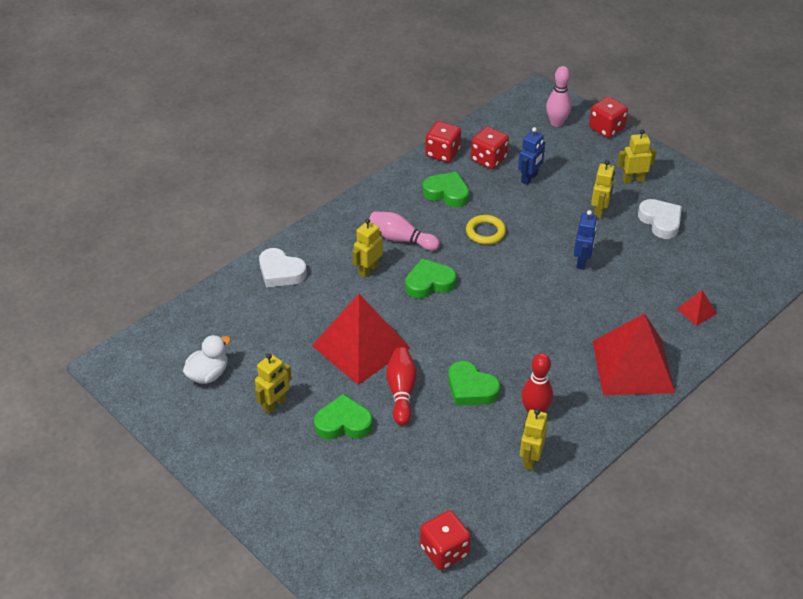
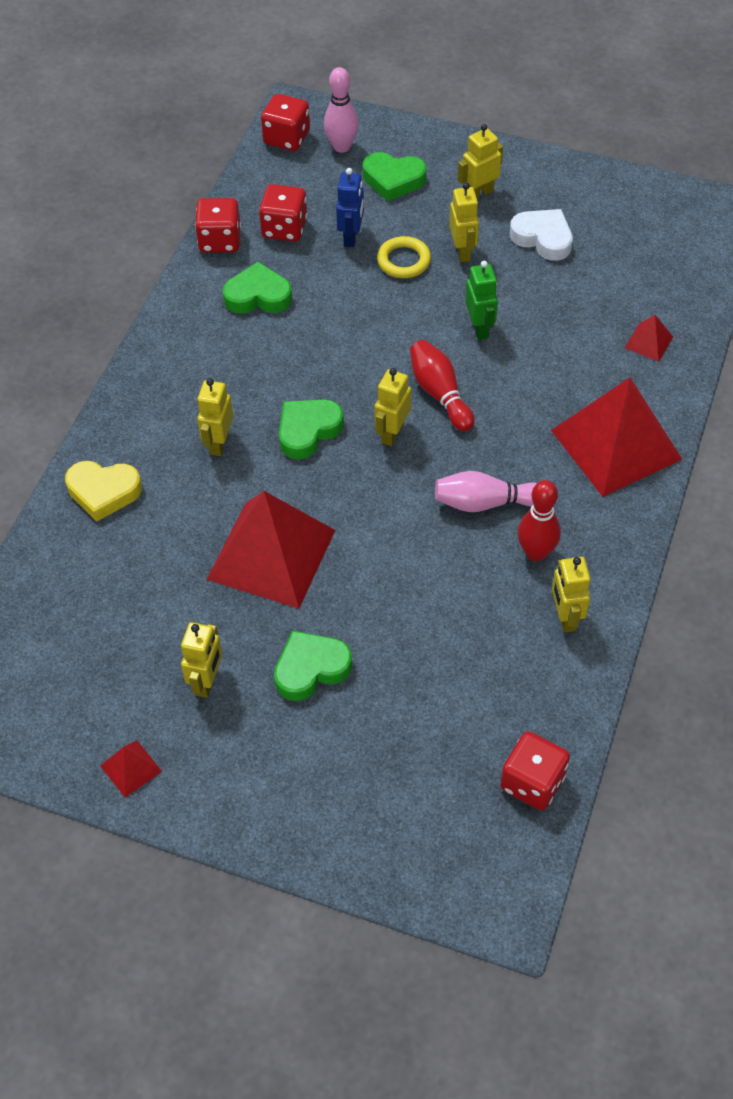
camera: 25 degrees left, 10 degrees up
white duck [183,335,231,384] -> none
white heart [259,248,307,287] -> yellow heart [65,461,142,522]
pink bowling pin [369,211,440,251] -> pink bowling pin moved to [435,471,537,512]
red bowling pin [386,347,417,425] -> red bowling pin moved to [410,340,474,431]
green heart [448,361,500,406] -> green heart moved to [363,152,426,201]
yellow ring [466,215,506,245] -> yellow ring moved to [377,236,431,278]
blue robot [574,210,598,270] -> green robot [466,261,498,340]
red dice [589,97,628,138] -> red dice moved to [261,94,310,151]
none -> red pyramid [100,740,162,797]
none -> yellow robot [374,368,411,446]

